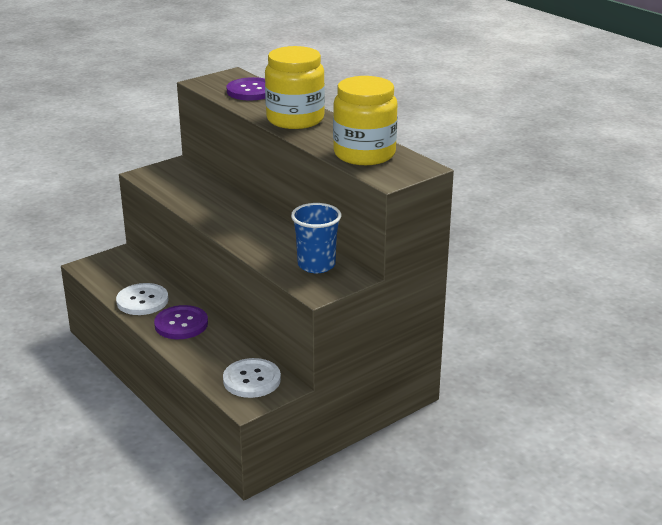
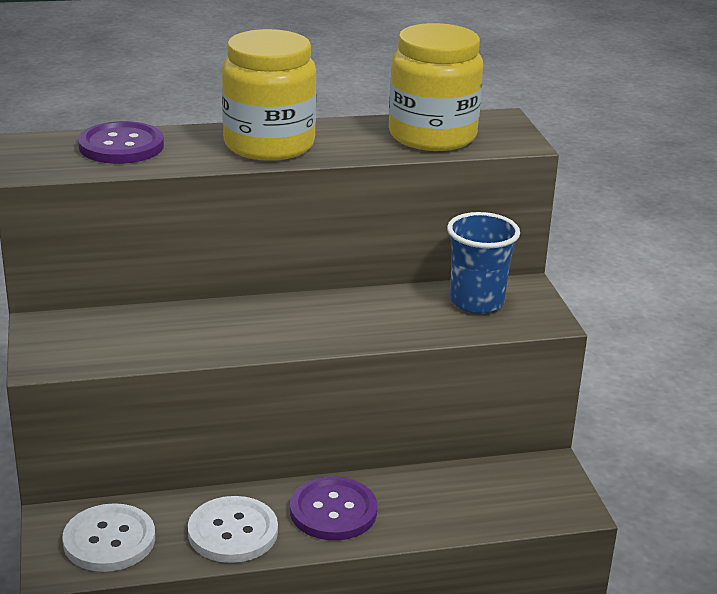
camera: 65 degrees left, 0 degrees up
white button [223,358,281,398] -> white button moved to [62,503,155,572]

